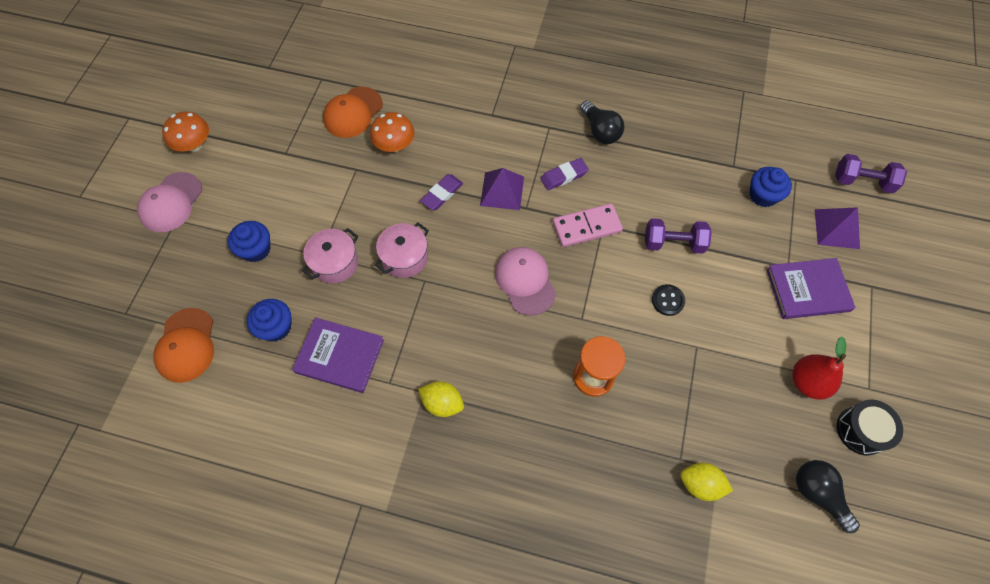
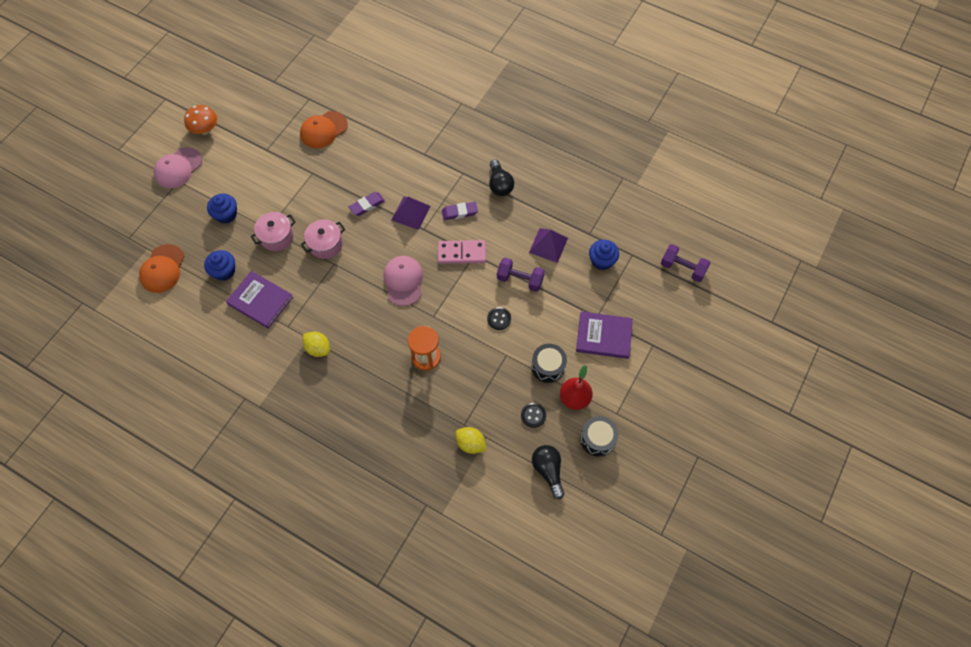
camera: 15 degrees right, 0 degrees up
orange mushroom [370,112,415,152] -> none
purple pyramid [815,207,860,249] -> purple pyramid moved to [529,228,568,263]
none -> black button [521,403,546,428]
none -> black drum [531,344,567,383]

